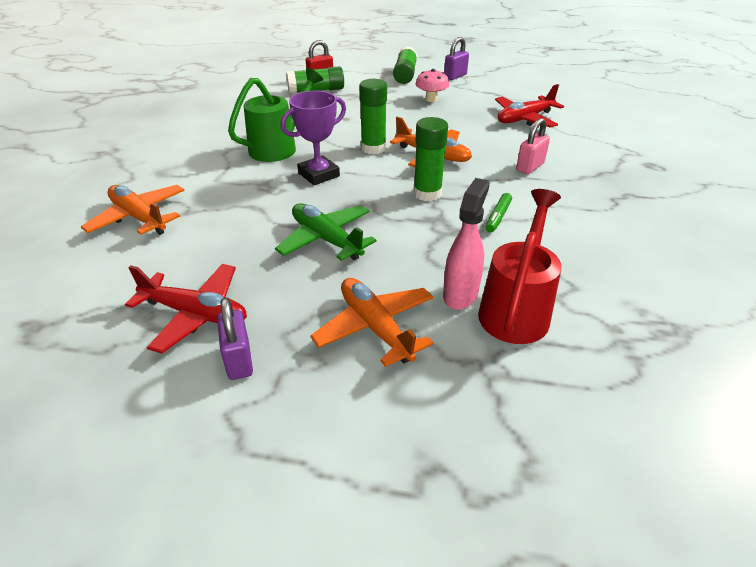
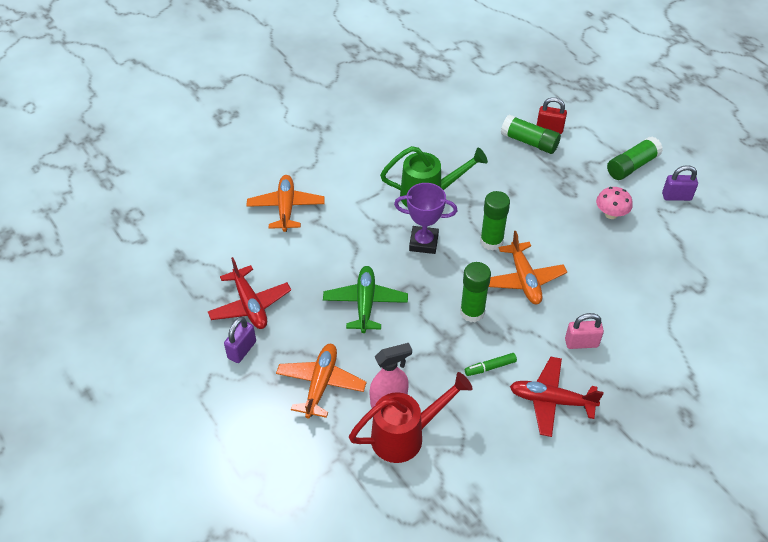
camera: 45 degrees right, 10 degrees up
red plane [495,84,564,128] -> red plane moved to [510,357,604,437]

